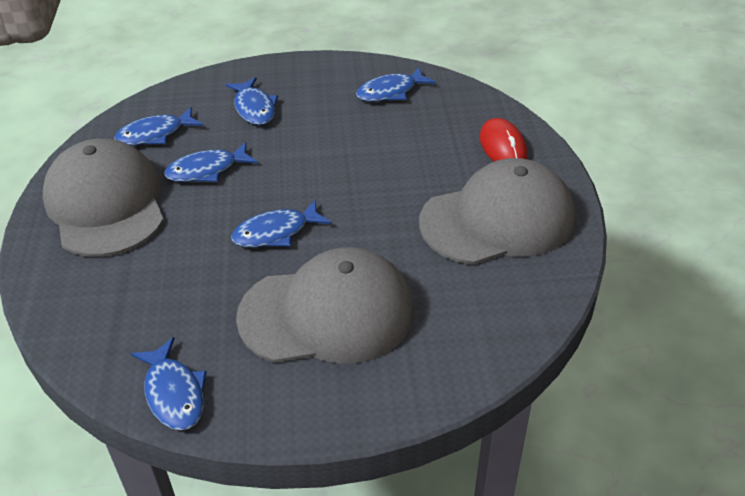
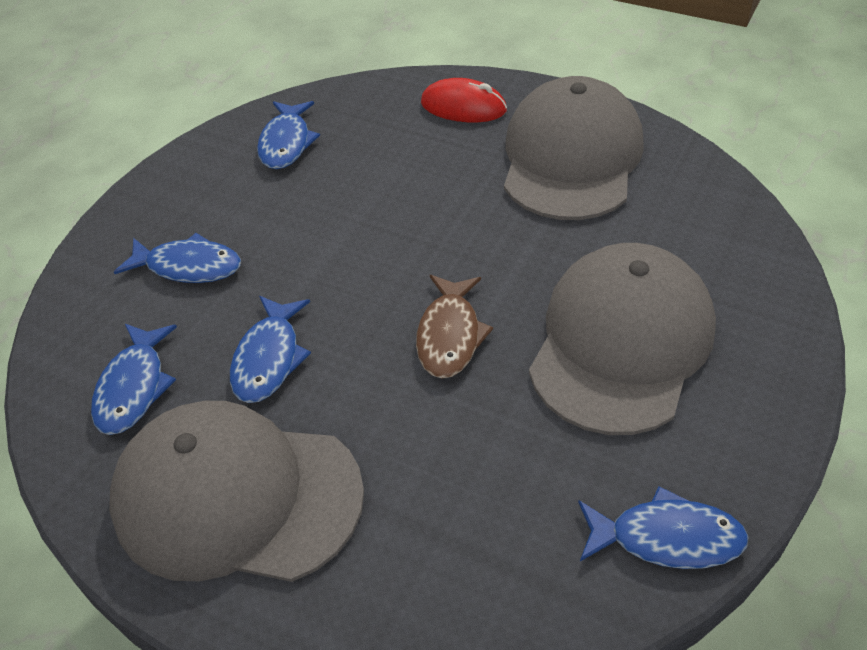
camera: 55 degrees left, 5 degrees up
blue fish [231,199,331,248] -> brown fish [416,275,493,378]

